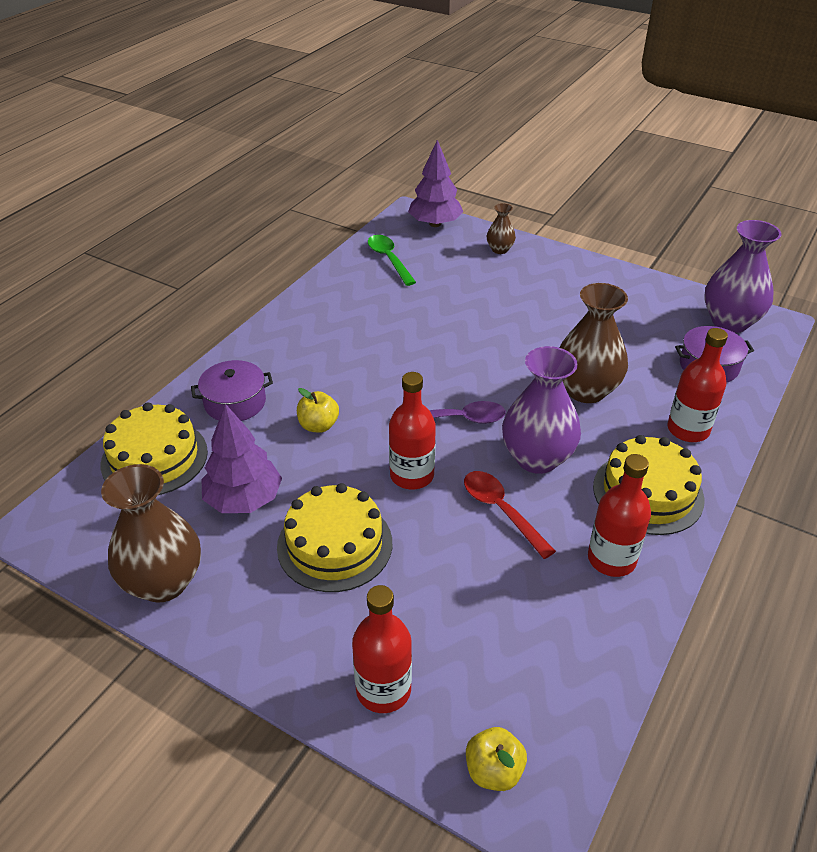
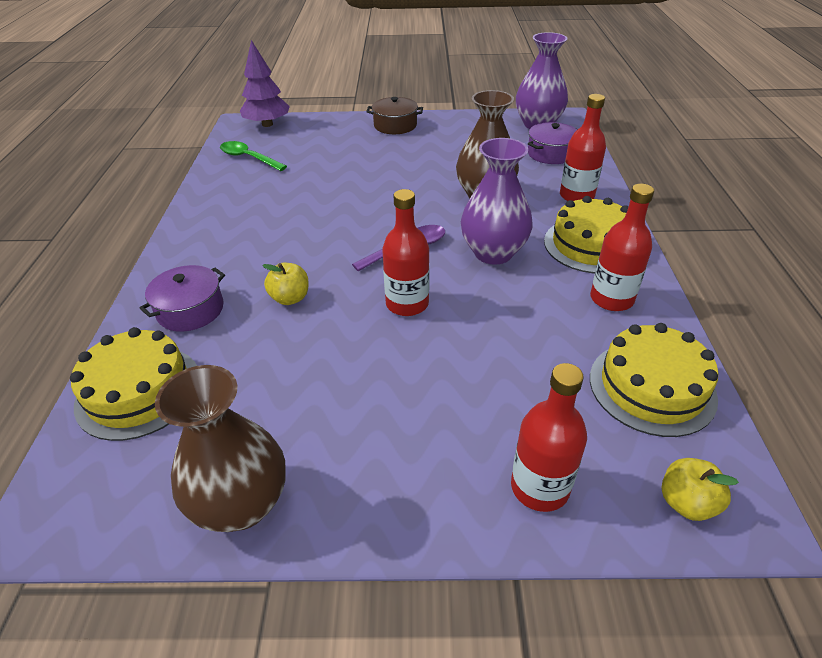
camera: 30 degrees left, 0 degrees up
purple tree [202,404,282,513] -> none
yellow cake [277,483,392,592] -> yellow cake moved to [590,323,718,437]
red spoon [464,471,556,559] -> none
brown vase [487,203,516,254] -> none
none -> brown pot [366,97,423,134]

